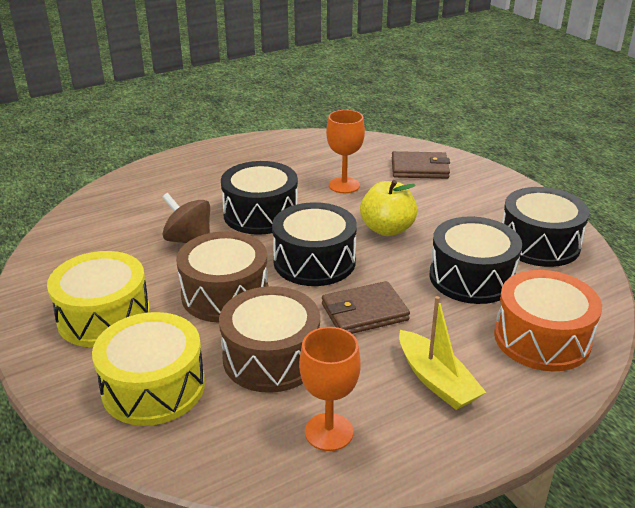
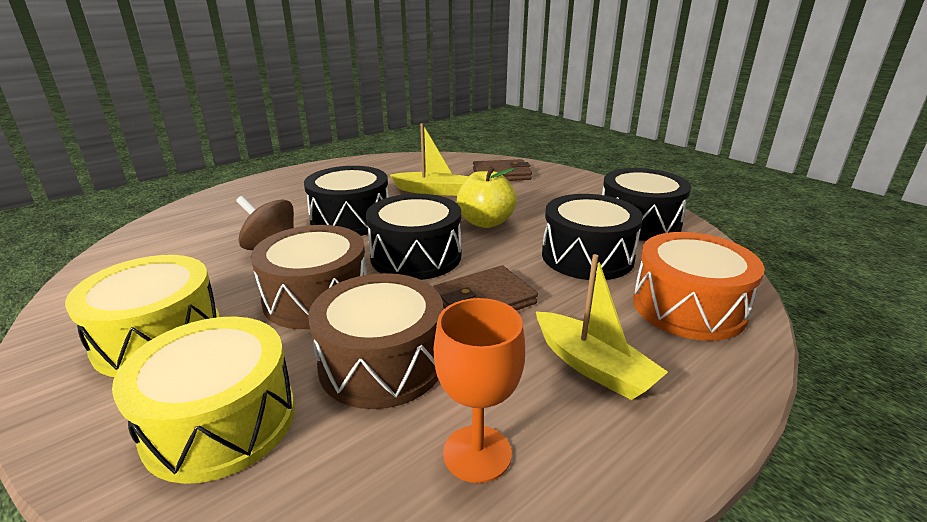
camera: 10 degrees left, 5 degrees down
orange goblet [326,110,365,193] -> yellow boat [390,123,469,196]

